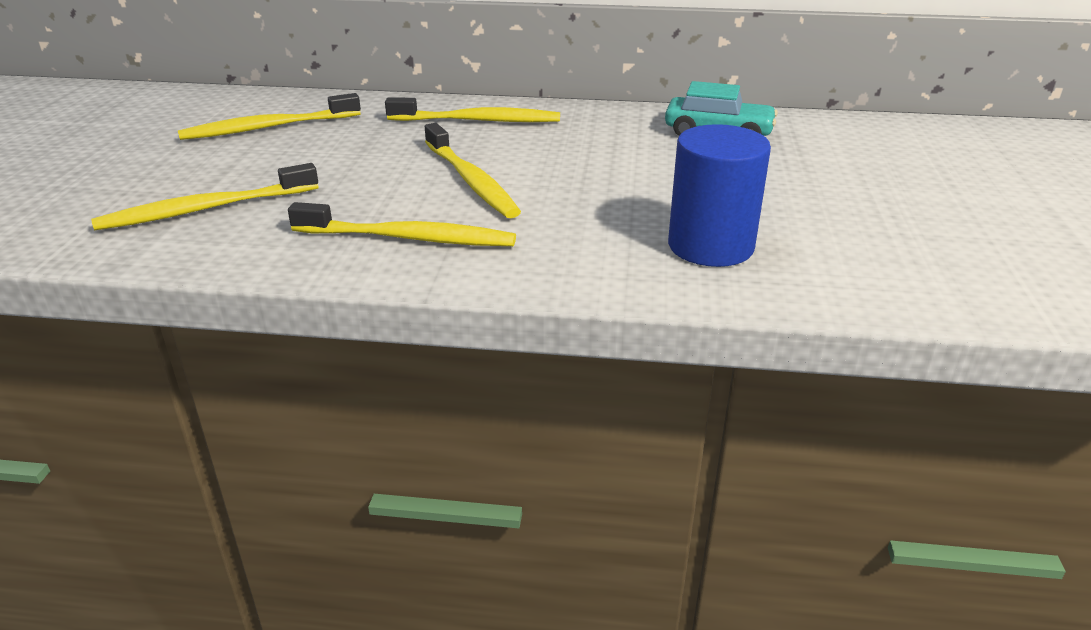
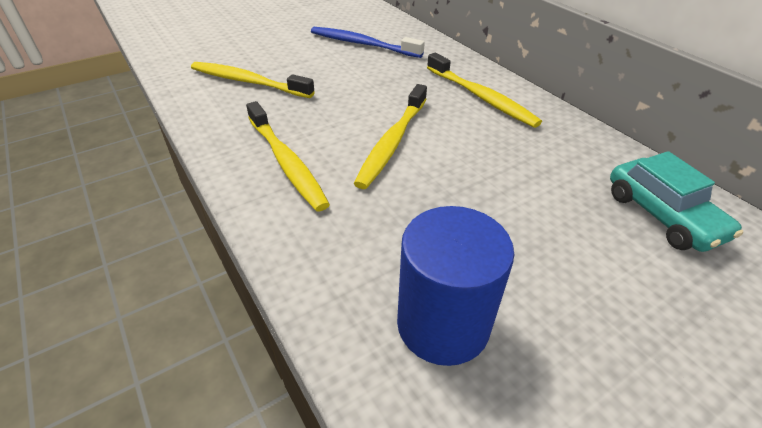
camera: 50 degrees right, 10 degrees up
yellow toothbrush [178,93,361,140] -> blue toothbrush [311,27,425,58]

